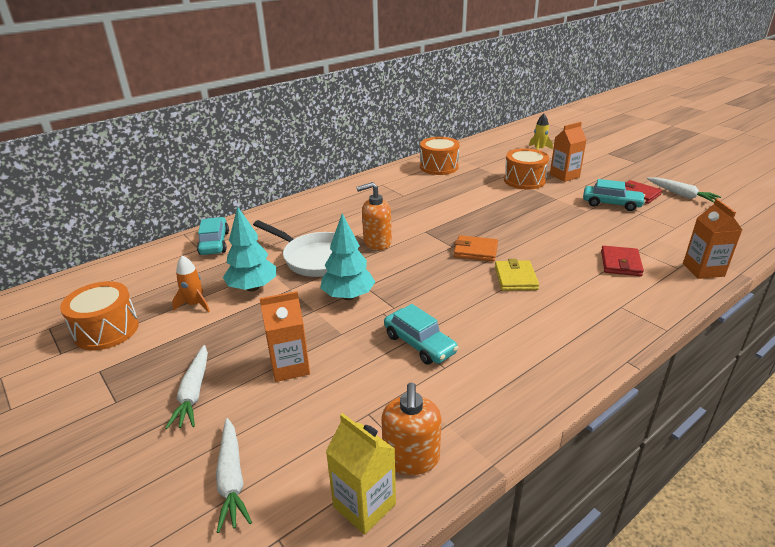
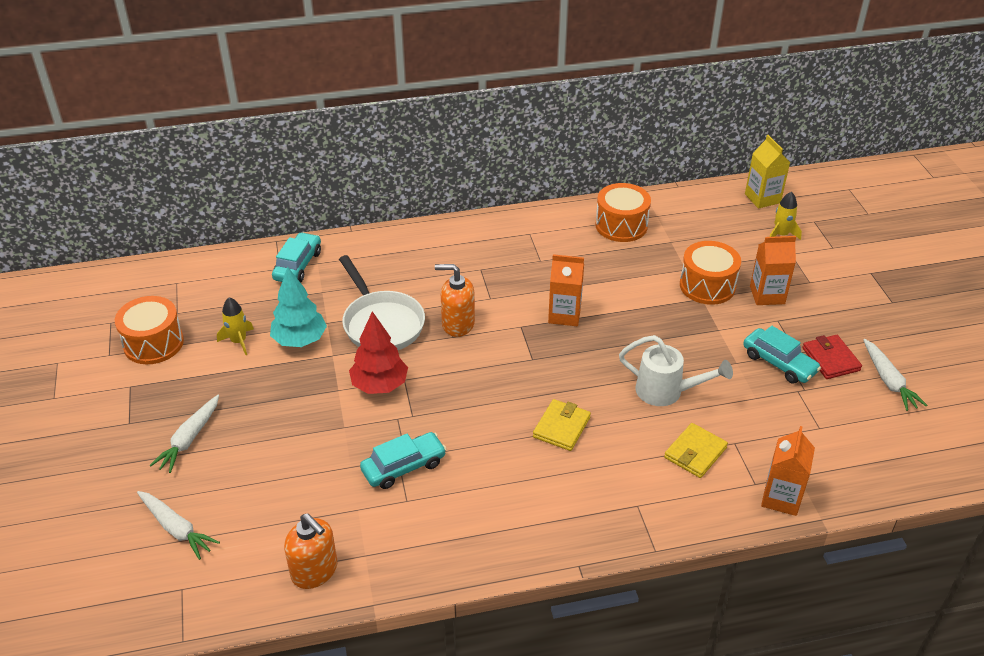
camera: 25 degrees right, 10 degrees up
orange rocket [172,255,210,312] -> yellow rocket [217,297,254,355]
white carrot [216,418,252,533] -> white carrot turned 60 degrees counterclockwise [137,491,220,560]
orange carton [259,291,310,382] -> orange carton moved to [548,254,584,326]
turquoise tree [320,213,375,300] -> red tree [349,311,408,394]
yellow carton [326,413,396,534] -> yellow carton moved to [745,135,790,209]
orange soap dispenser [381,382,442,475] -> orange soap dispenser turned 75 degrees counterclockwise [284,513,337,589]
turquoise car [384,304,458,364] -> turquoise car turned 105 degrees counterclockwise [360,432,446,489]
orange wallet [454,235,498,262] -> none
red wallet [601,246,644,276] -> yellow wallet [664,423,728,478]
none -> white watering can [619,335,733,406]

